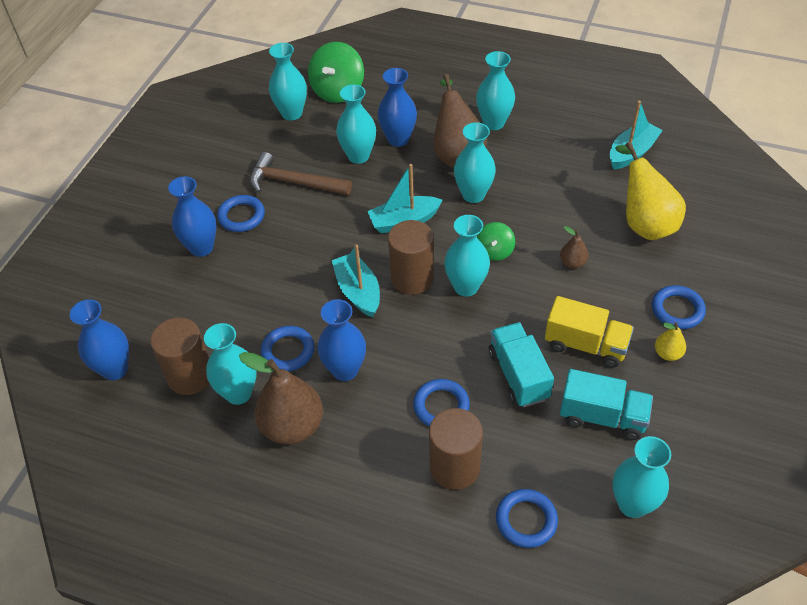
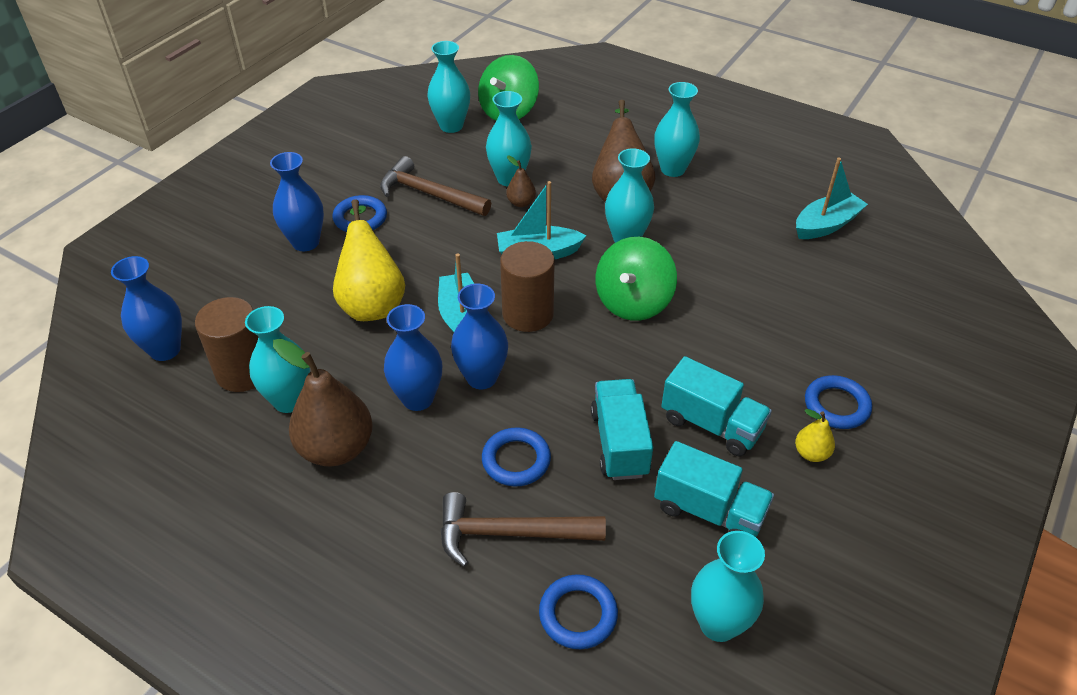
camera: 10 degrees right, 5 degrees down
blue ring [261,326,314,371] -> none
blue vase [378,68,417,147] -> blue vase moved to [451,284,508,389]
brown cylinder [429,408,483,490] -> brown hammer [440,492,606,567]
turquoise vase [444,215,490,297] -> none
green spinning top [477,222,515,261] -> green spinning top [596,237,677,321], size x1.79
yellow truck [545,296,634,368] -> turquoise truck [661,356,772,456]
brown pear [560,226,589,269] -> brown pear moved to [506,155,536,207]
yellow pear [615,142,686,240] -> yellow pear moved to [333,200,405,321]

